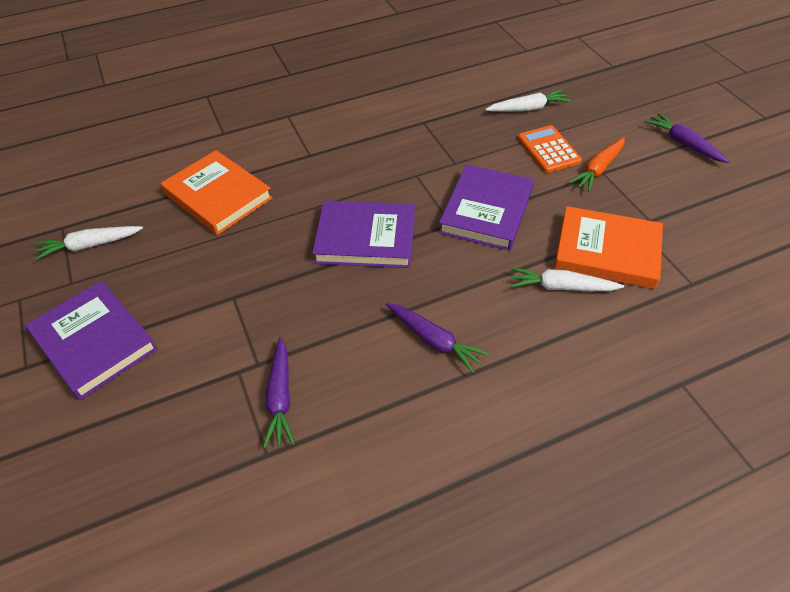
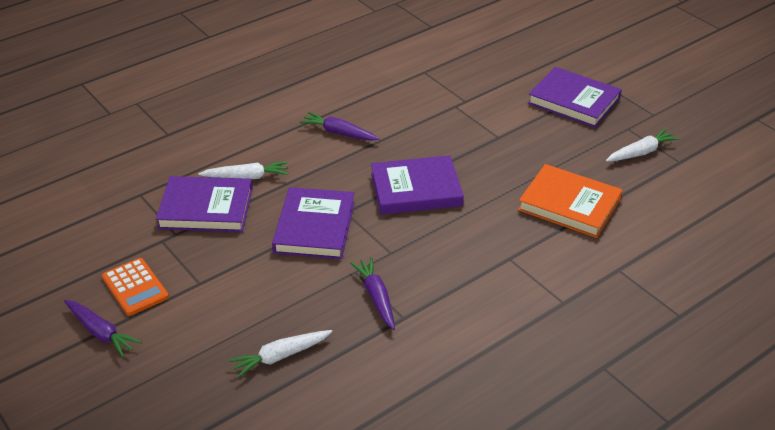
camera: 165 degrees right, 10 degrees down
purple carrot [263,337,295,448] -> purple carrot moved to [350,257,395,330]
orange calculator [518,125,582,173] -> orange calculator moved to [102,258,169,316]
orange book [554,206,663,289] -> purple book [156,176,253,232]
orange carrot [569,137,625,192] -> none

